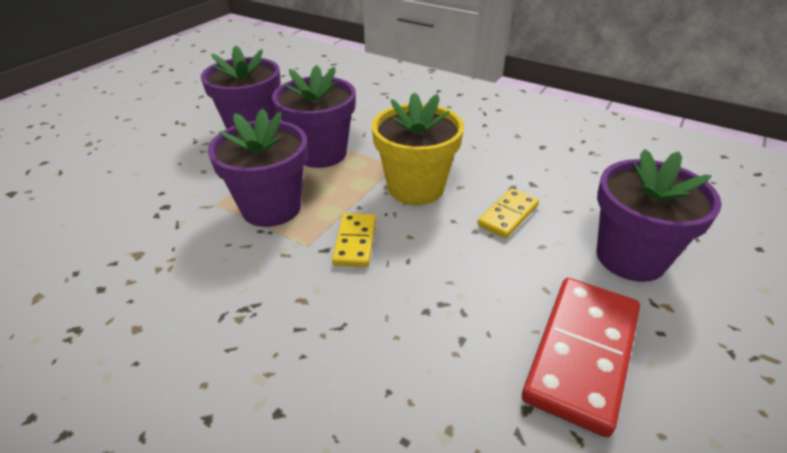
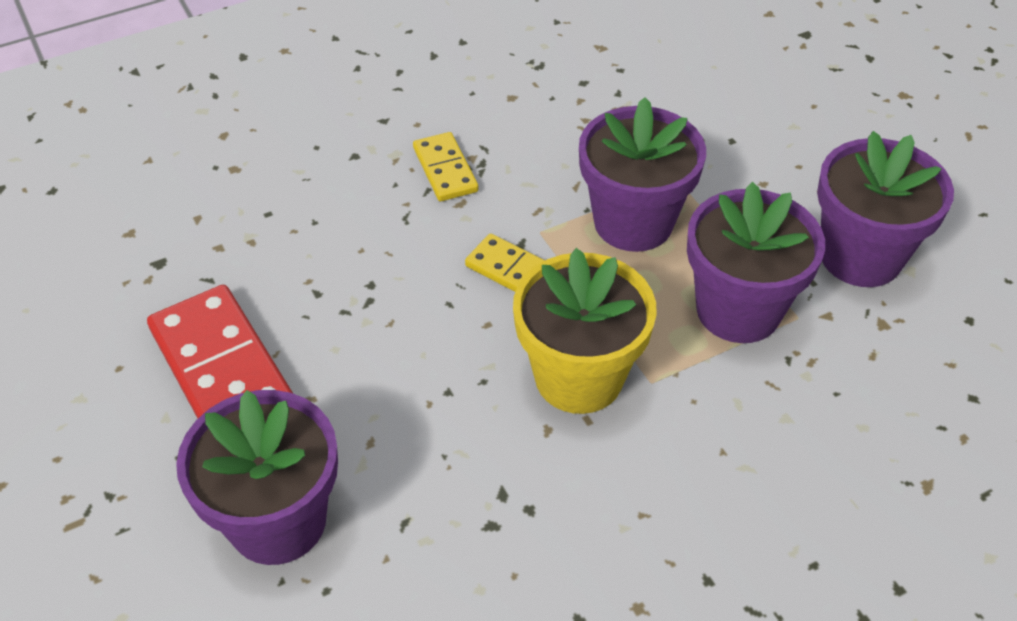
camera: 120 degrees right, 10 degrees up
yellow domino [477,188,539,238] -> yellow domino moved to [413,132,479,201]

